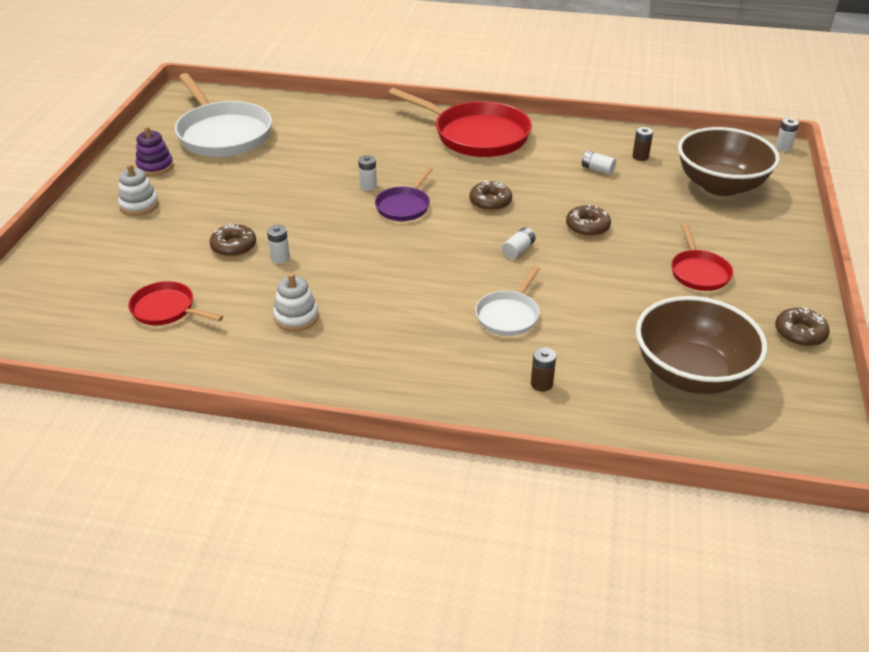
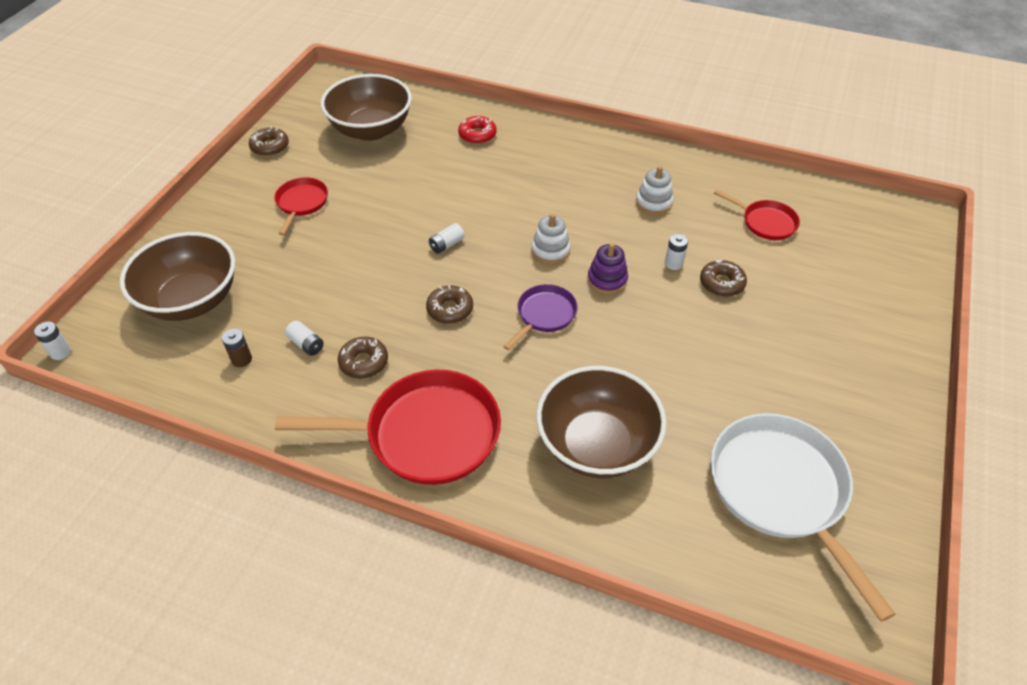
camera: 170 degrees left, 10 degrees up
white stacking toy [118,164,159,216] -> white stacking toy moved to [531,214,571,264]
purple stacking toy [136,126,174,176] -> purple stacking toy moved to [588,243,628,294]
white battery [358,155,377,191] -> none
red pan [388,88,532,157] -> red pan turned 135 degrees clockwise [275,370,501,485]
white pan [475,266,540,336] -> none
brown battery [531,347,556,392] -> red donut [458,116,497,144]
brown donut [566,204,611,237] -> brown donut moved to [338,337,388,379]
none -> brown bowl [536,366,667,478]

